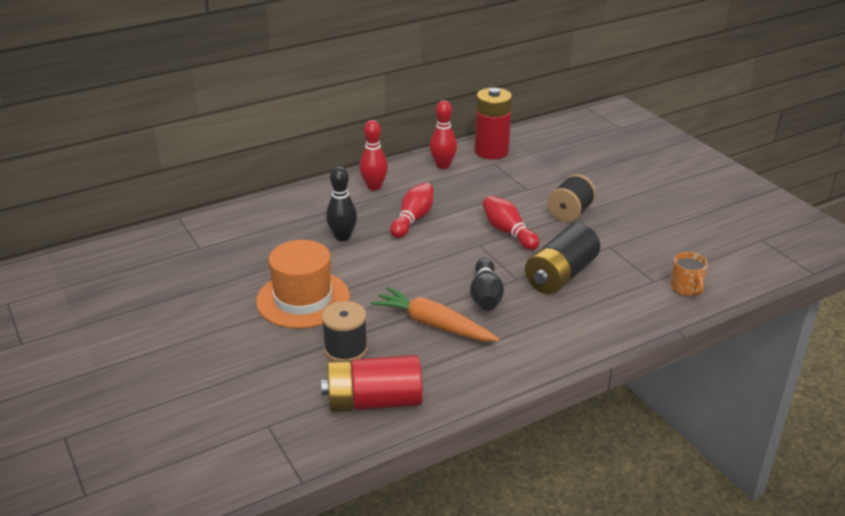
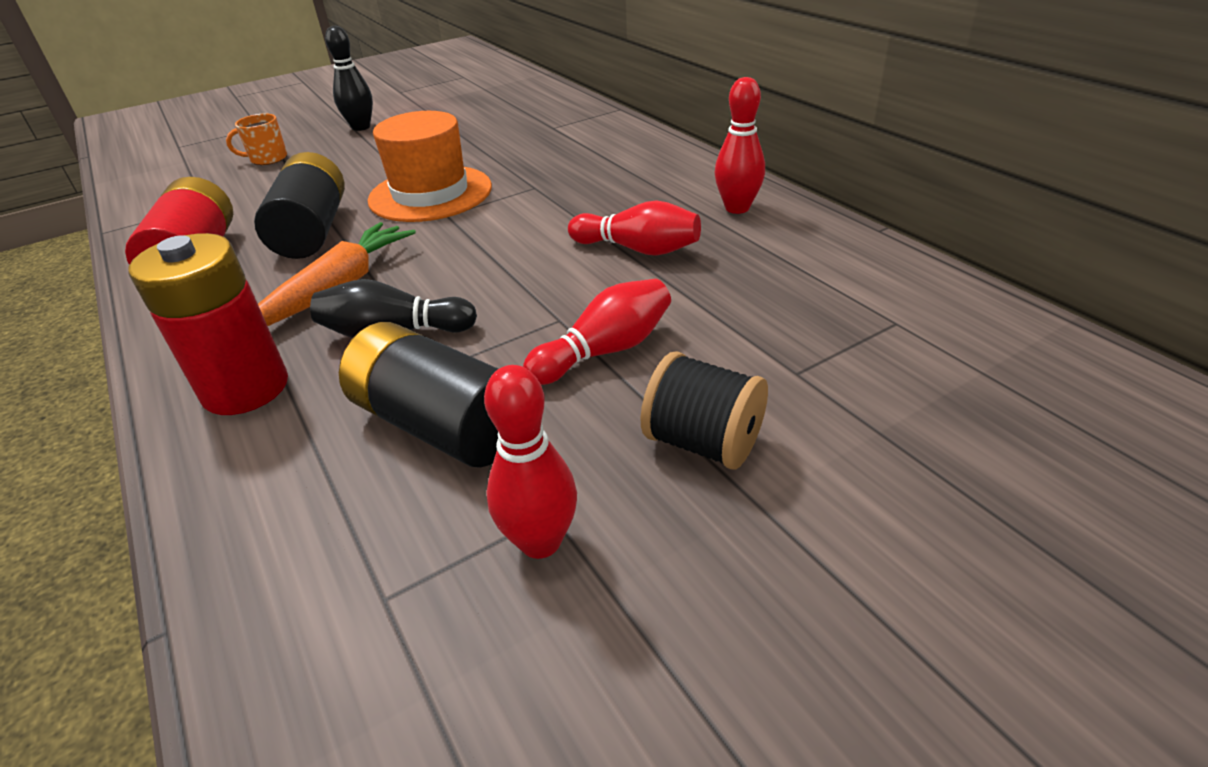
camera: 90 degrees right, 5 degrees up
black spool [321,301,368,361] -> black battery [254,152,345,259]
black bowling pin [326,166,357,241] -> black bowling pin moved to [325,26,373,131]
red bowling pin [430,100,457,169] -> red bowling pin moved to [484,365,577,559]
red battery [475,88,512,159] -> red battery moved to [128,233,288,415]
orange mug [671,252,708,296] -> orange mug moved to [226,113,287,165]

